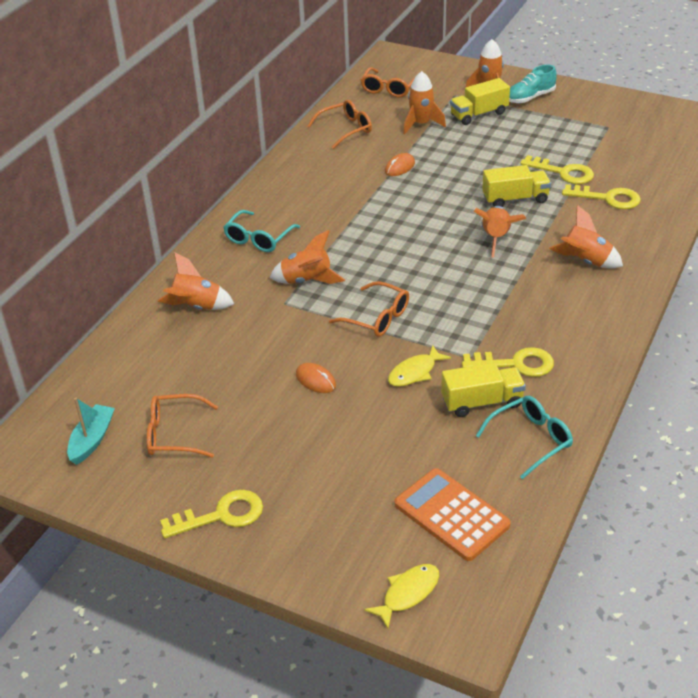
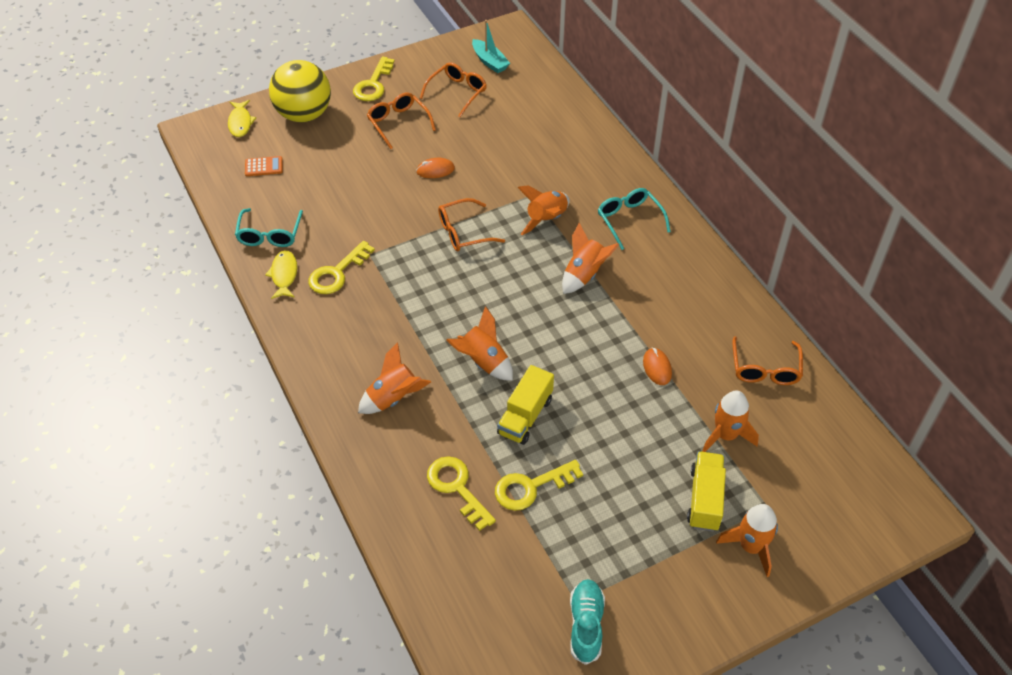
camera: 125 degrees right, 10 degrees up
orange rocket [157,252,234,310] -> orange rocket moved to [562,223,619,294]
orange glasses [361,67,417,97] -> orange glasses moved to [367,92,436,149]
yellow fish [388,345,451,386] -> yellow fish moved to [265,250,297,299]
orange calculator [394,468,511,561] -> orange calculator [245,156,283,176], size x0.51
yellow truck [441,362,526,417] -> none
turquoise shoe [509,65,557,103] -> turquoise shoe moved to [570,579,605,665]
yellow key [562,184,641,209] -> yellow key turned 90 degrees clockwise [427,456,496,531]
none -> yellow ball [269,60,331,122]

